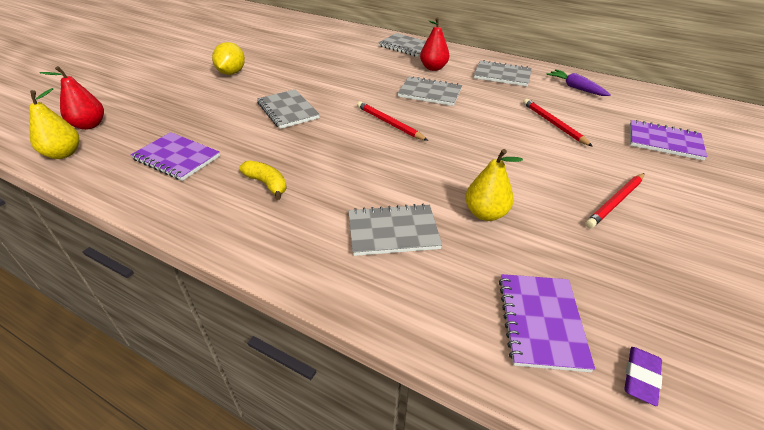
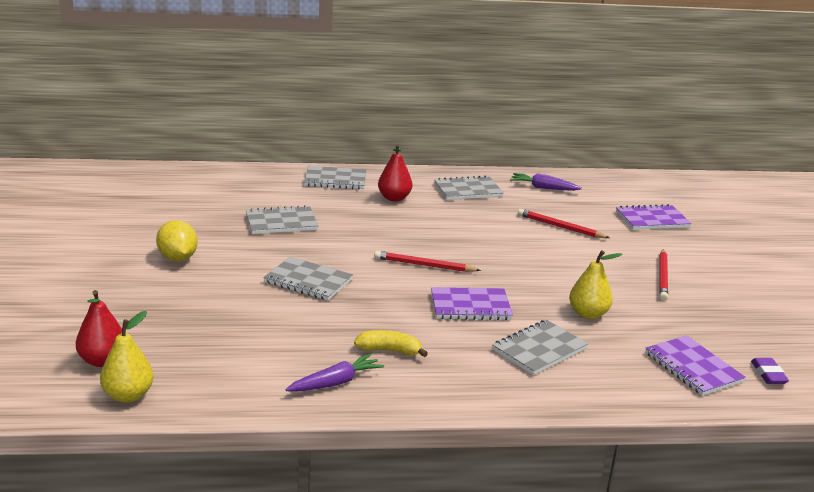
camera: 35 degrees left, 15 degrees down
purple notebook [130,132,220,181] -> purple notebook moved to [431,287,513,320]
grey notebook [398,76,462,106] -> grey notebook moved to [246,205,318,234]
none -> purple carrot [285,354,384,392]

